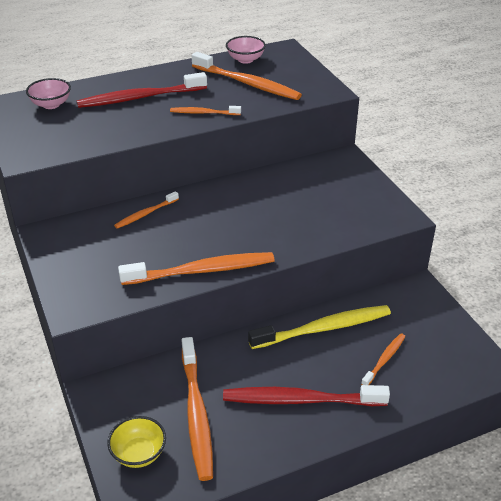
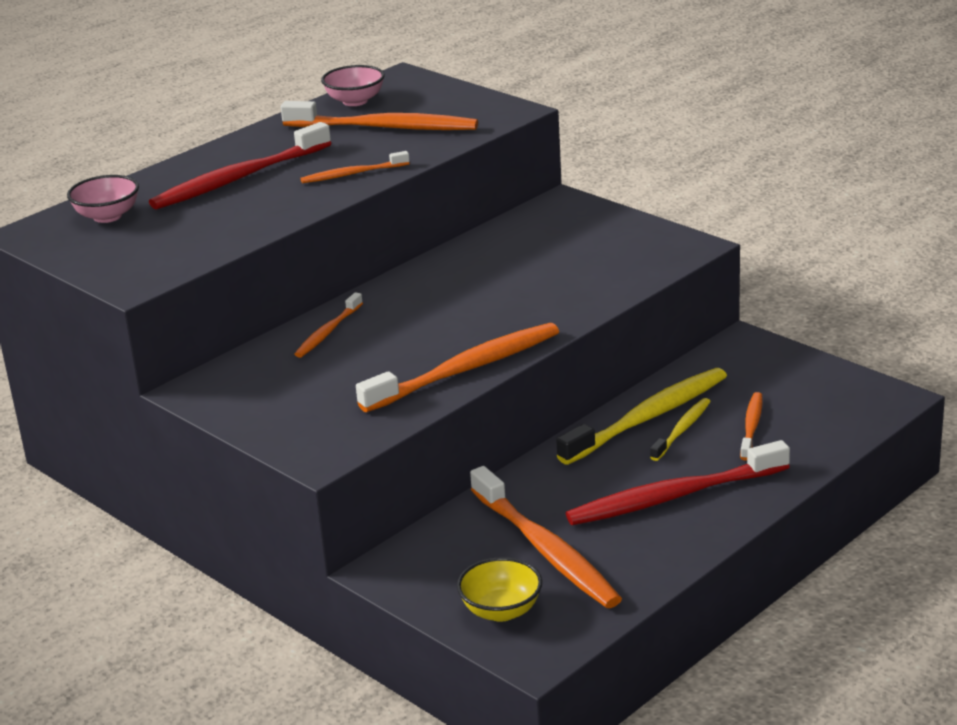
camera: 20 degrees left, 10 degrees down
none -> yellow toothbrush [650,398,711,461]

